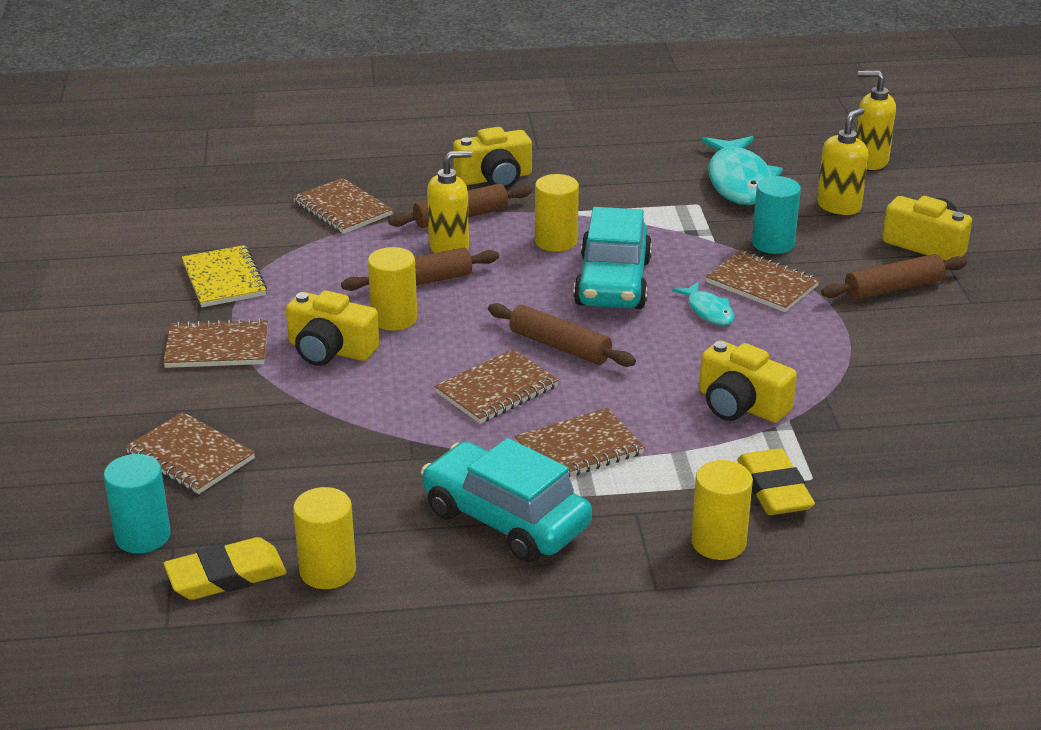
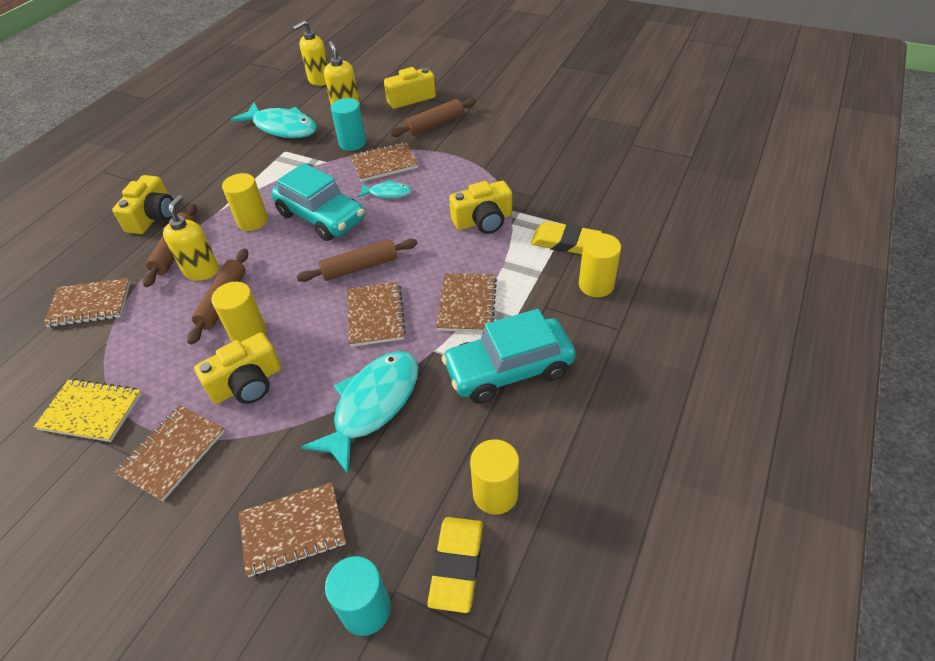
camera: 55 degrees left, 15 degrees up
brown rolling pin [821,254,967,300] -> brown rolling pin turned 45 degrees clockwise [391,98,476,137]
none -> turquoise fish [301,351,418,474]

